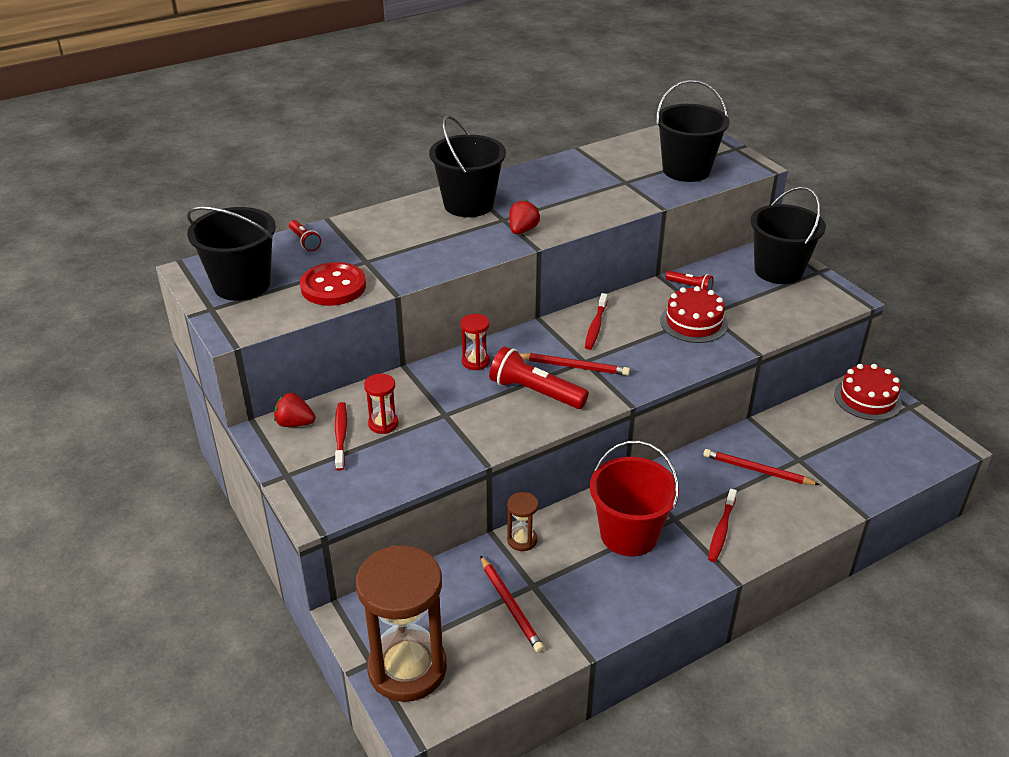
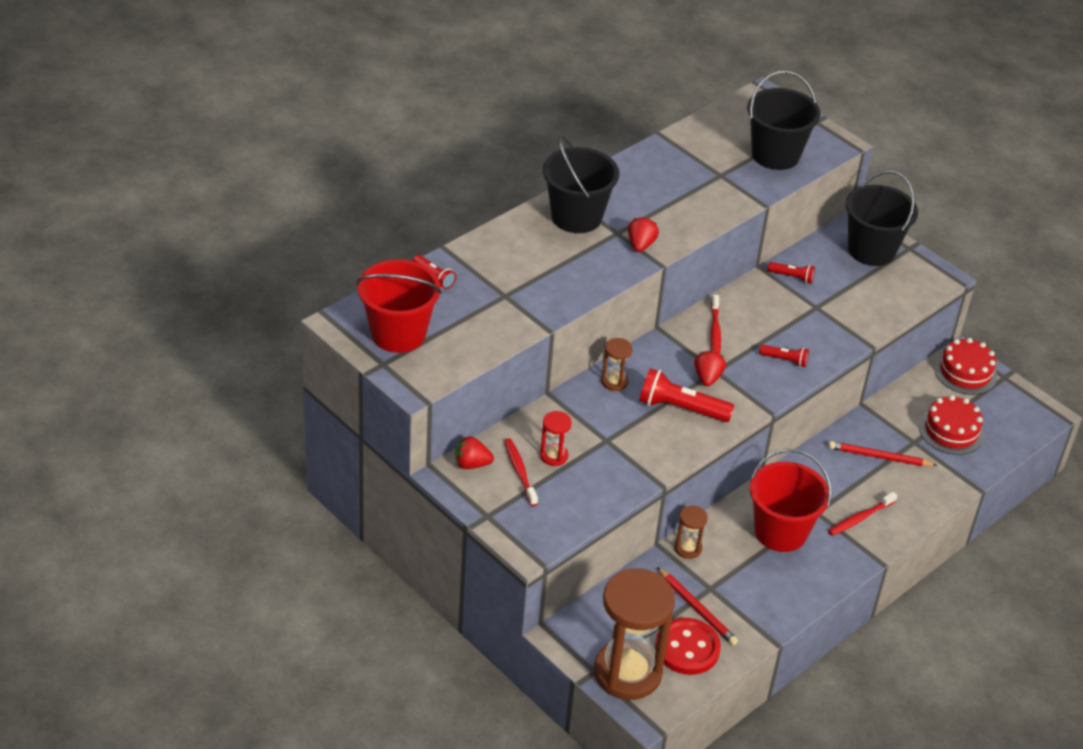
camera: 15 degrees left, 5 degrees up
black bucket [187,206,276,301] -> red bucket [356,259,442,353]
red button [300,262,366,306] -> red button moved to [655,618,721,675]
red hourglass [461,314,490,370] -> brown hourglass [601,338,633,391]
red pencil [520,353,630,376] -> red strawberry [694,350,726,386]
red cake [660,286,728,343] -> red cake moved to [919,395,984,455]
red toothbrush [708,489,737,562] -> red toothbrush turned 45 degrees clockwise [828,492,897,536]
none -> red flashlight [759,345,809,367]

